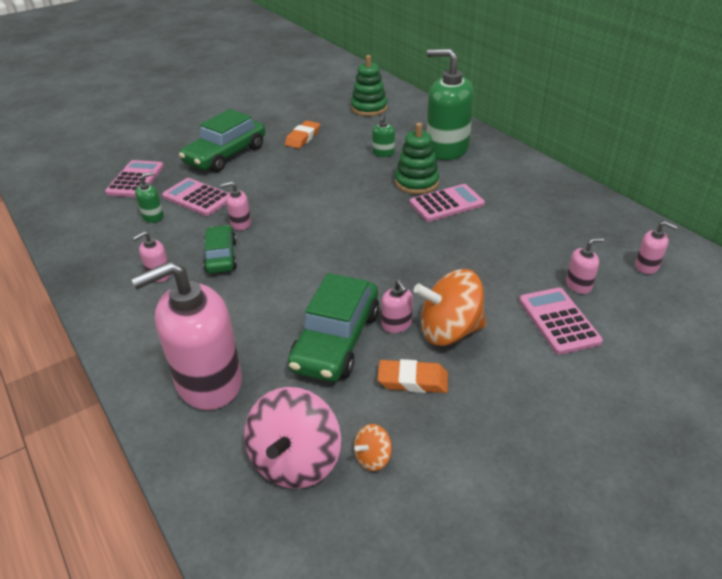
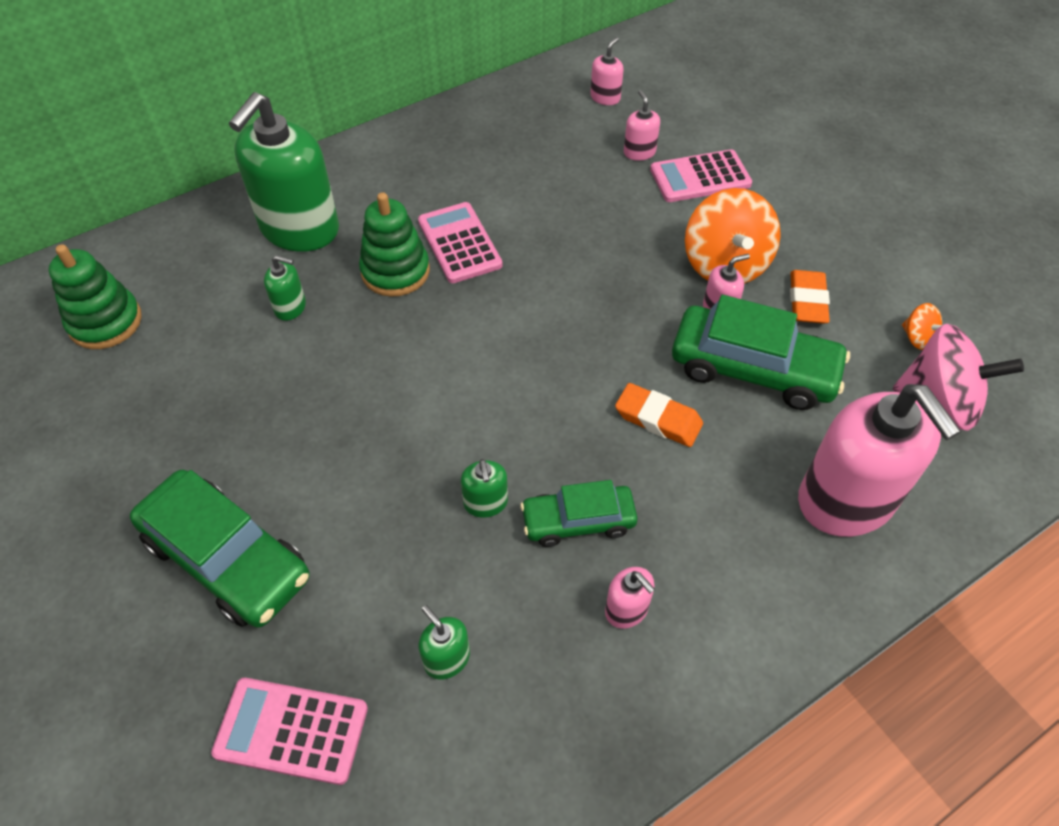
camera: 90 degrees left, 15 degrees up
pink calculator [162,178,229,216] -> none
pink soap dispenser [221,181,251,230] -> green soap dispenser [461,459,508,518]
orange eraser [285,121,320,149] -> orange eraser moved to [615,383,703,447]

